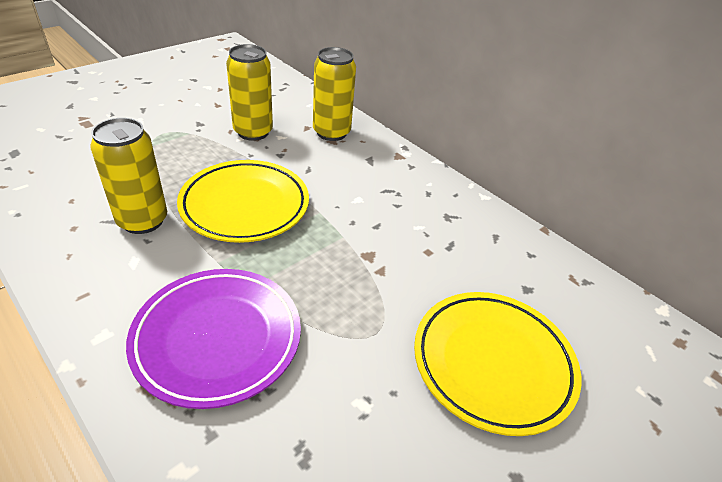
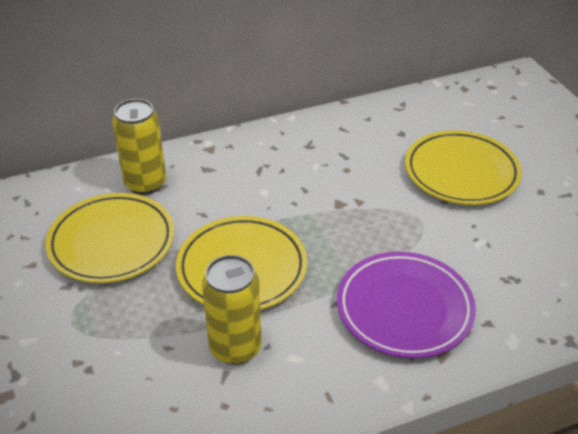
camera: 65 degrees left, 0 degrees up
yellow can [226,44,273,141] -> yellow plate [45,193,174,283]

